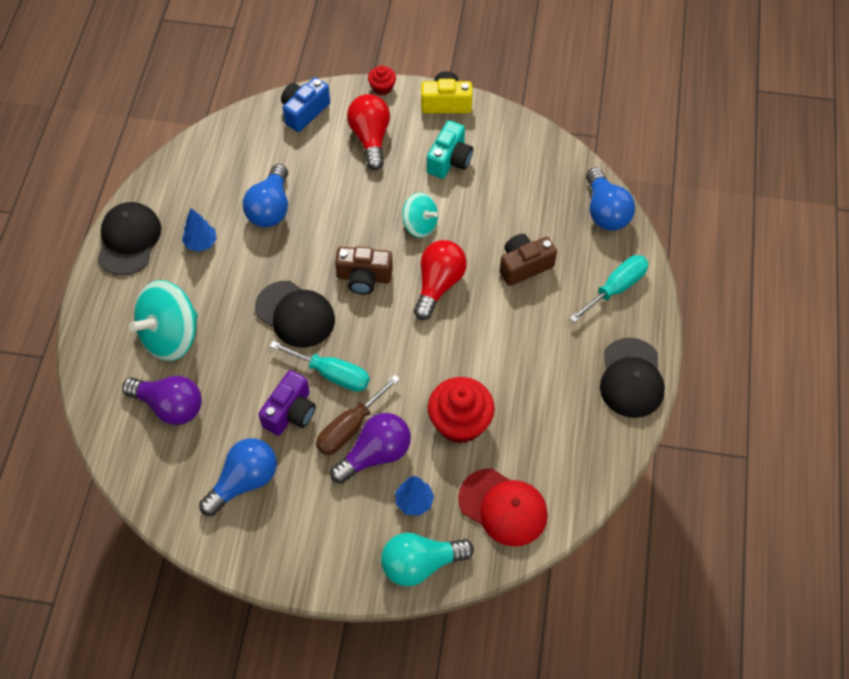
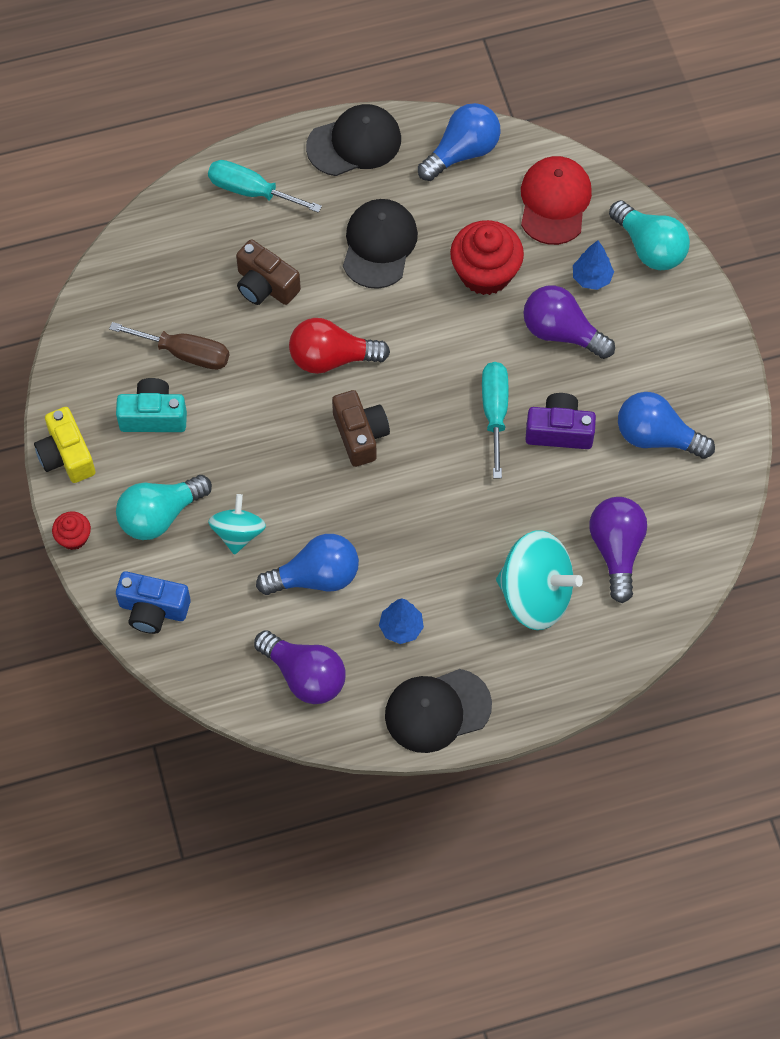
camera: 115 degrees left, 5 degrees up
black cap [255,281,335,348] -> black cap moved to [343,199,418,289]
brown screwdriver [316,375,400,455] -> brown screwdriver moved to [109,322,229,370]
red light bulb [347,94,390,170] -> turquoise light bulb [116,475,212,540]
turquoise spinning top [402,192,438,238] -> turquoise spinning top moved to [208,494,266,555]
blue light bulb [586,167,635,231] -> blue light bulb moved to [418,103,500,181]
none -> purple light bulb [254,631,346,704]

